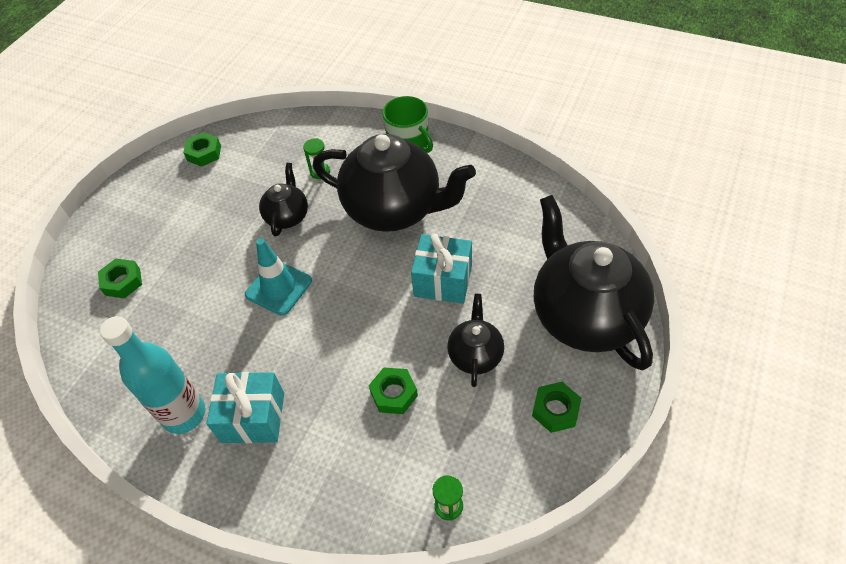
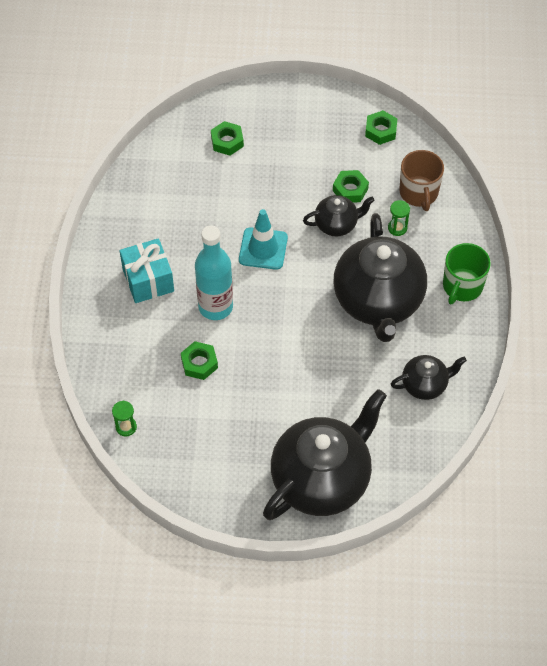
camera: 65 degrees right, 5 degrees up
turquoise bottle [100,316,205,434] -> turquoise bottle moved to [195,225,233,320]
turquoise gift [411,234,472,304] -> none
black teapot [447,294,504,387] -> black teapot moved to [391,355,467,400]
green nut [532,382,581,433] -> green nut moved to [333,170,369,203]
none -> brown mug [399,150,444,211]

